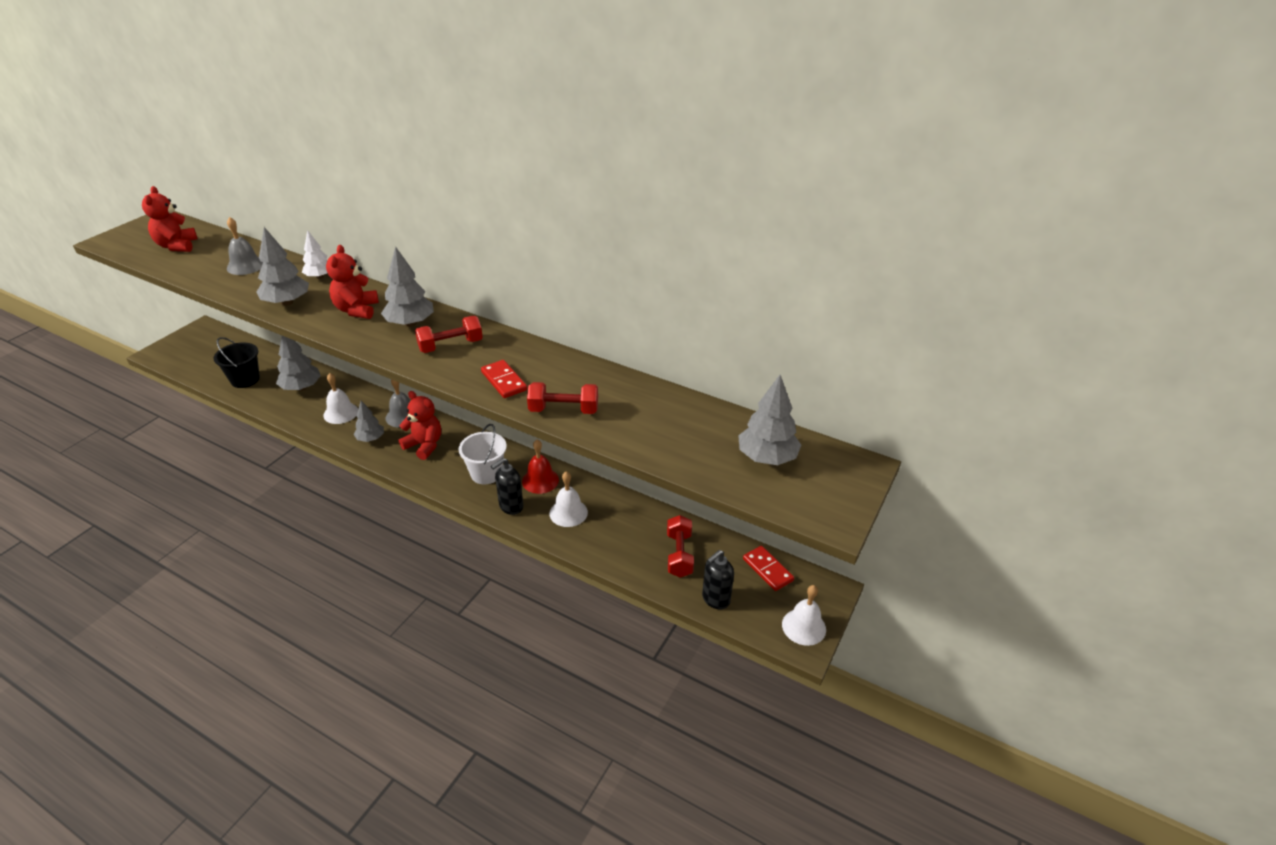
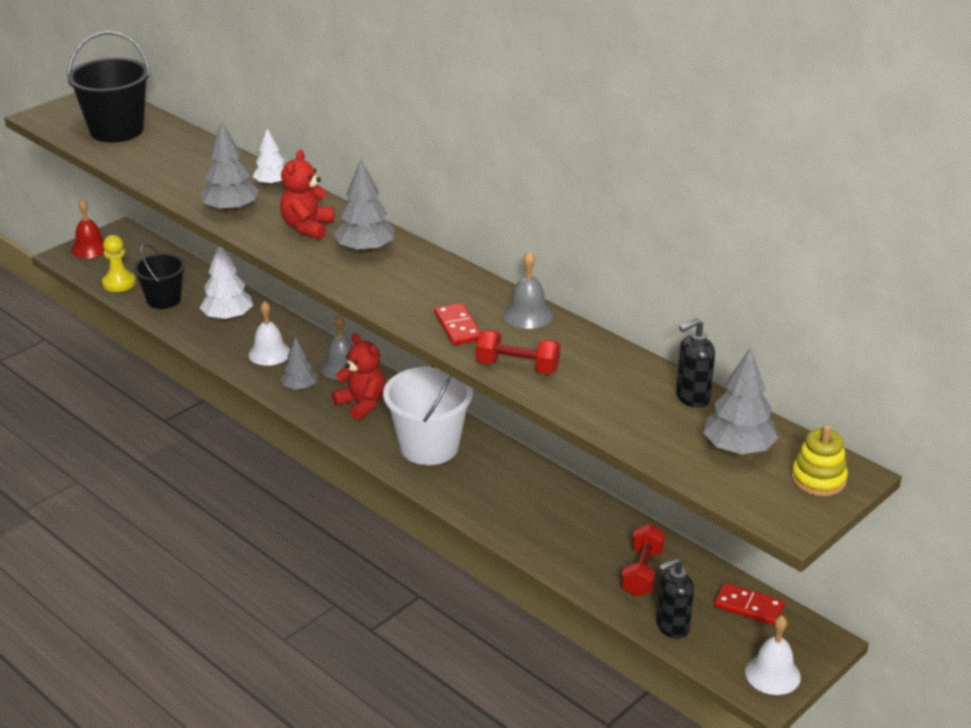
camera: 15 degrees right, 5 degrees down
red teddy bear [142,186,197,252] -> black bucket [67,31,150,142]
grey bell [227,217,263,275] -> grey bell moved to [503,251,553,329]
grey tree [276,336,321,391] -> white tree [200,246,253,321]
red dumbbell [415,316,483,353] -> none
white bucket [459,424,507,484] -> white bucket [383,366,473,465], size x1.51
black soap dispenser [491,458,523,515] -> black soap dispenser moved to [676,318,715,408]
red bell [522,440,559,494] -> red bell moved to [71,199,105,258]
white bell [549,471,588,527] -> none
red domino [743,546,794,591] -> red domino turned 45 degrees counterclockwise [714,583,784,625]
none -> yellow pawn [102,235,136,292]
none -> yellow stacking toy [791,425,848,496]

